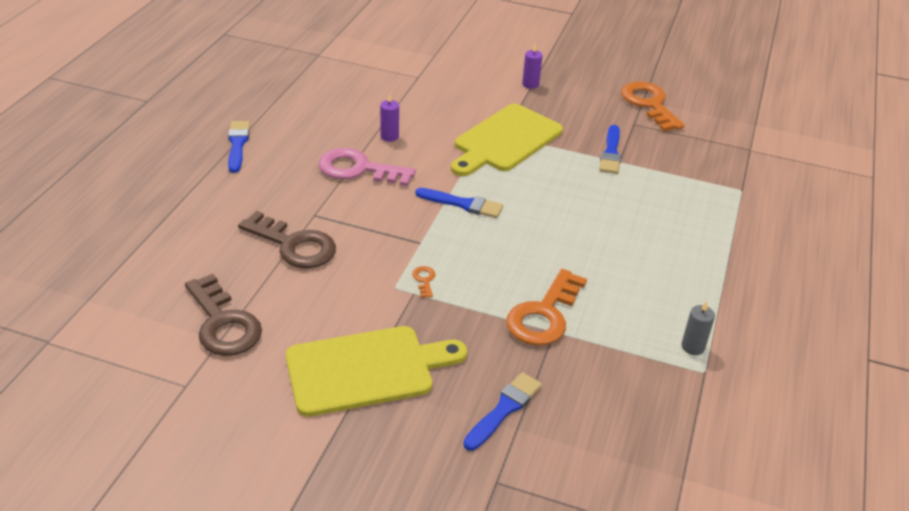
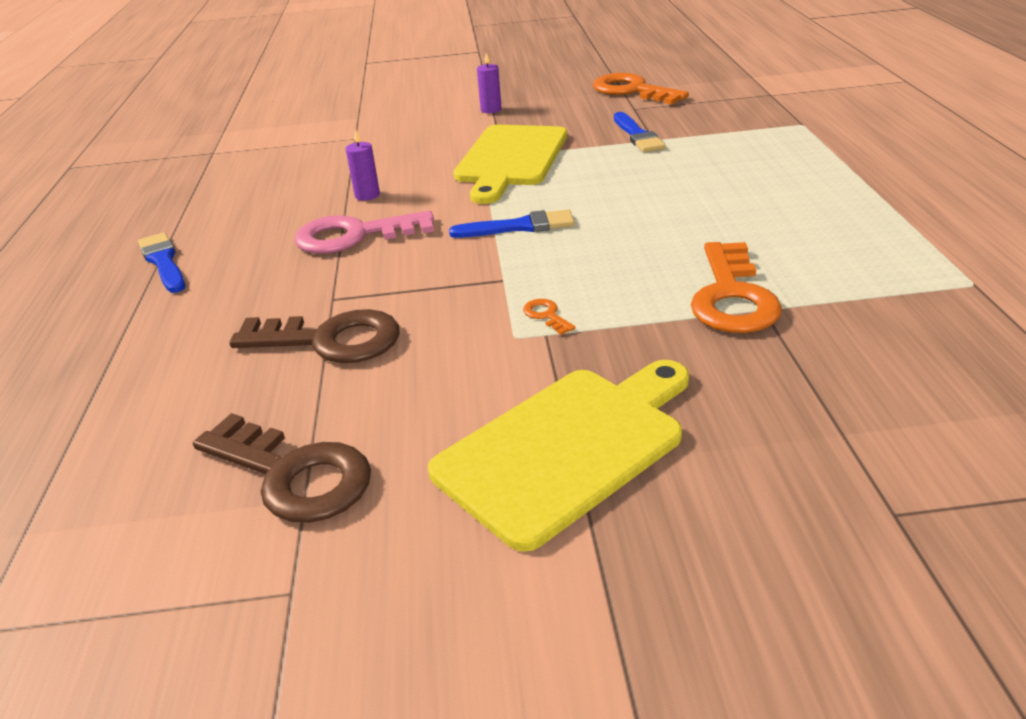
camera: 20 degrees left, 5 degrees down
blue brush [463,372,542,451] -> none
grey candle [681,301,715,355] -> none

